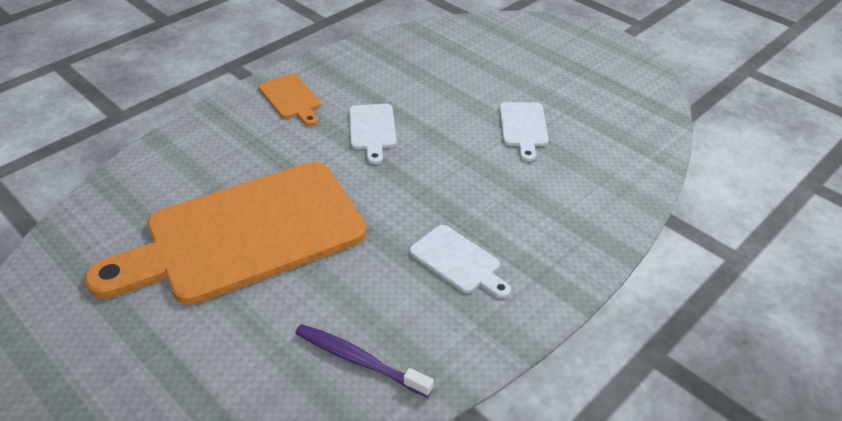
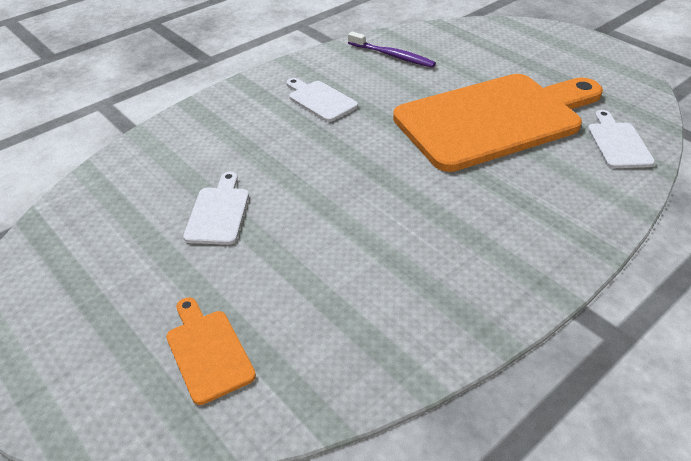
camera: 175 degrees left, 0 degrees up
orange cutting board [258,74,321,126] -> orange cutting board moved to [166,297,256,405]
white cutting board [349,104,397,164] -> white cutting board moved to [588,110,655,168]

